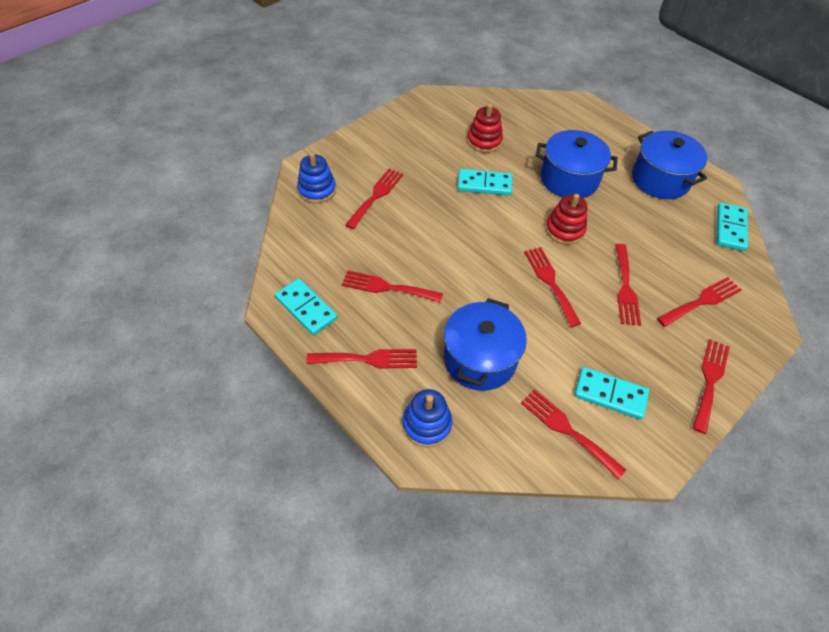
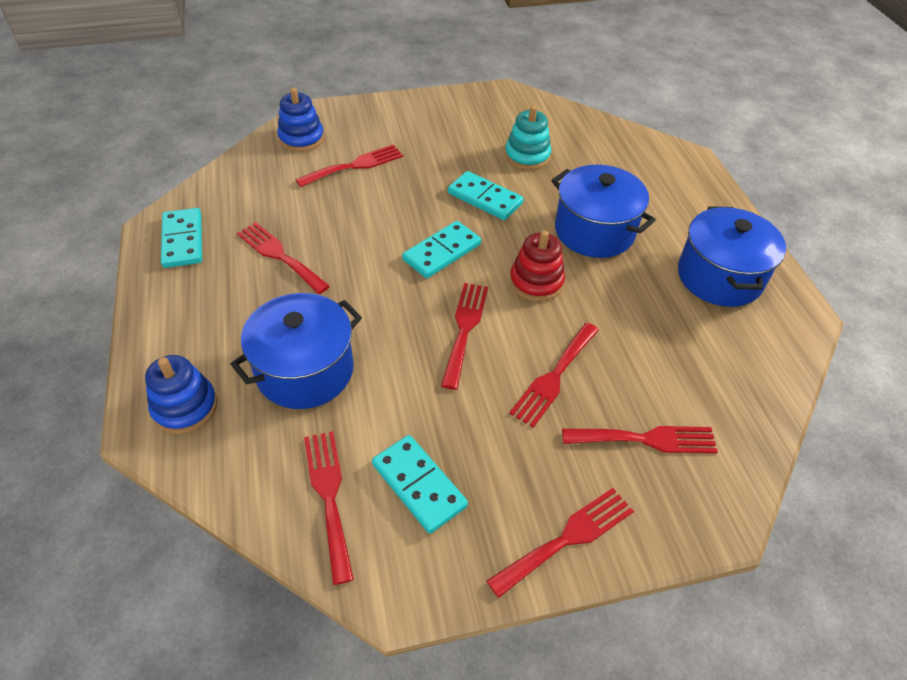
camera: 30 degrees right, 5 degrees down
red fork [306,349,417,368] -> none
red stacking toy [467,104,503,153] -> turquoise stacking toy [505,105,551,170]
turquoise domino [716,202,748,251] -> turquoise domino moved to [402,221,481,278]

